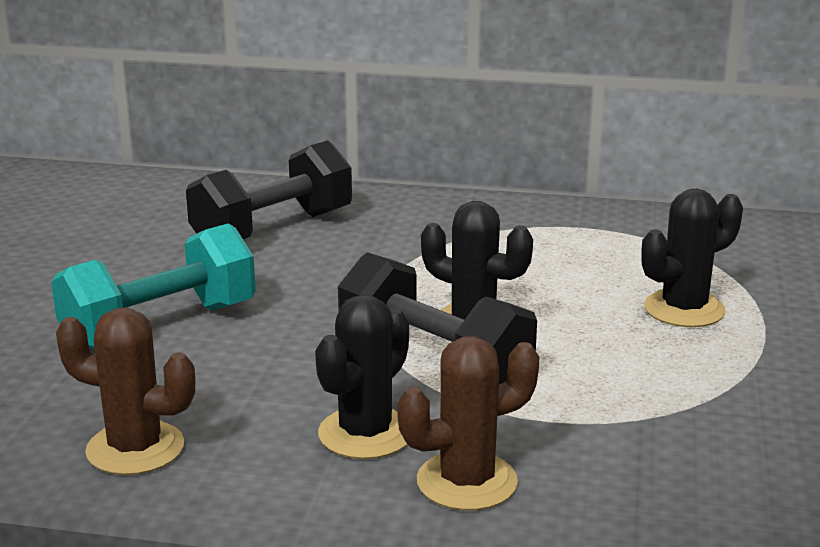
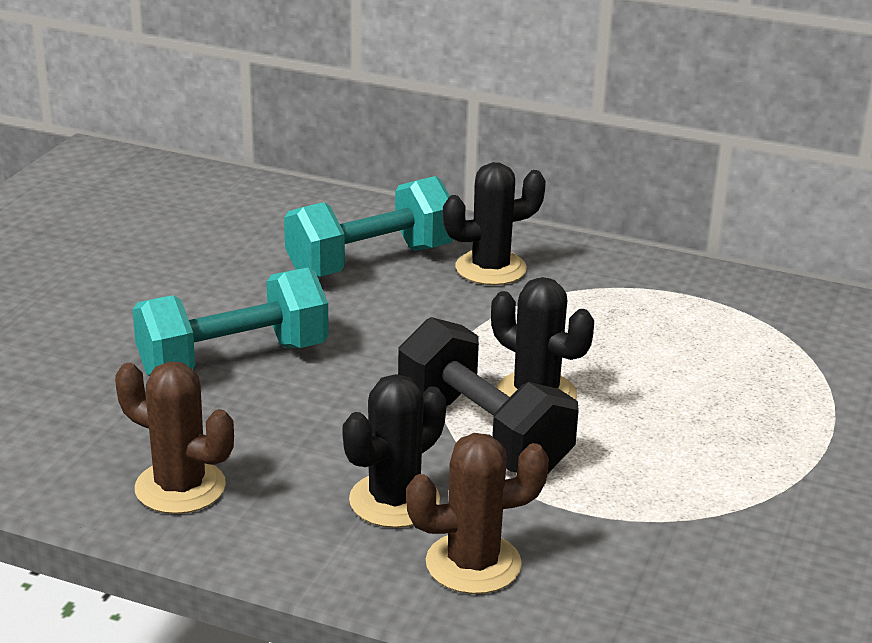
camera: 10 degrees right, 5 degrees up
black dumbbell [186,140,352,239] -> turquoise dumbbell [284,176,453,277]
black cactus [641,189,743,327] -> black cactus moved to [443,162,546,285]

